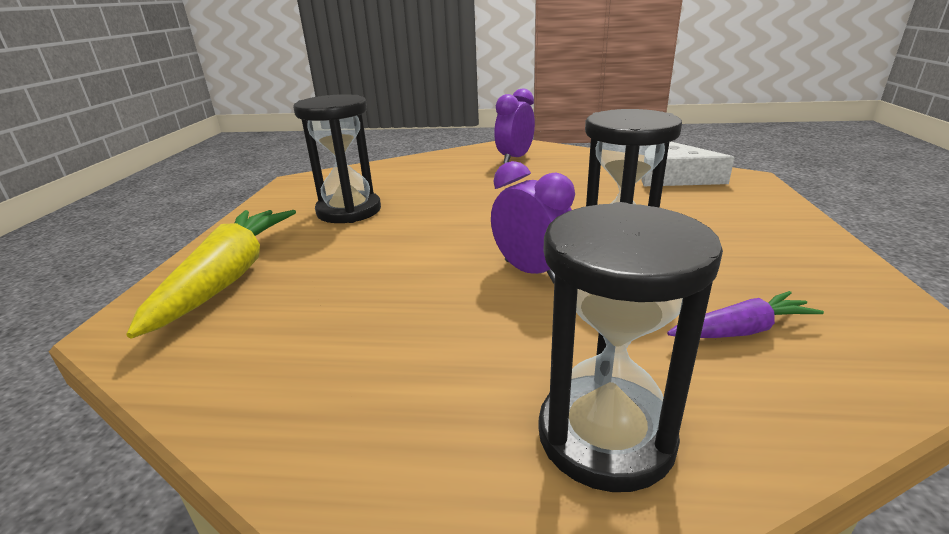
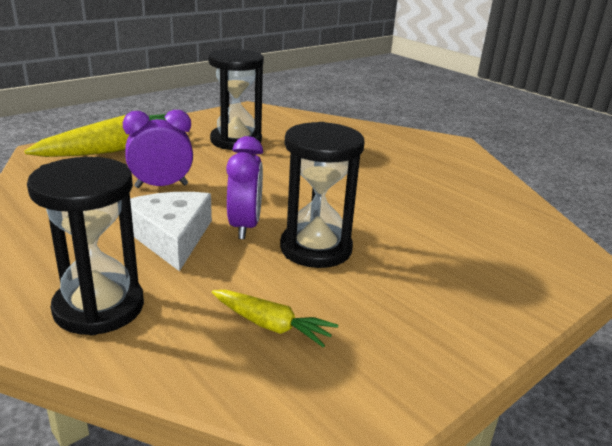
camera: 40 degrees right, 0 degrees up
purple clock [494,88,535,164] -> purple clock moved to [123,110,193,188]
white cheese [642,142,735,186] -> white cheese moved to [130,192,212,271]
purple carrot [667,291,824,338] -> yellow carrot [212,290,338,347]

